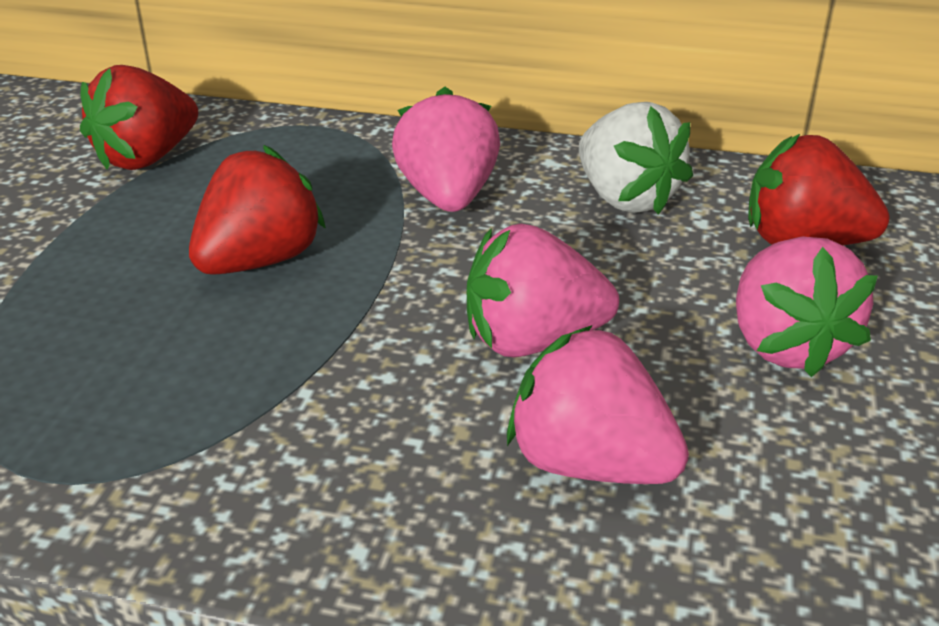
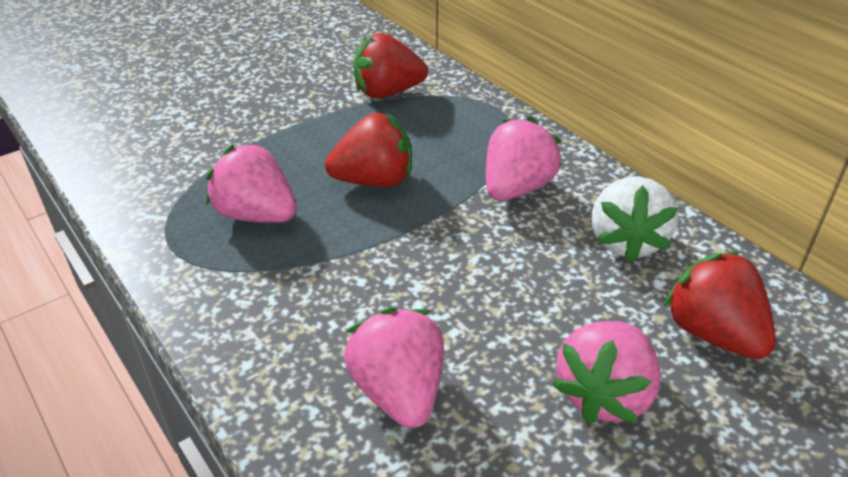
camera: 40 degrees right, 5 degrees up
pink strawberry [467,223,619,357] -> pink strawberry moved to [206,143,297,223]

